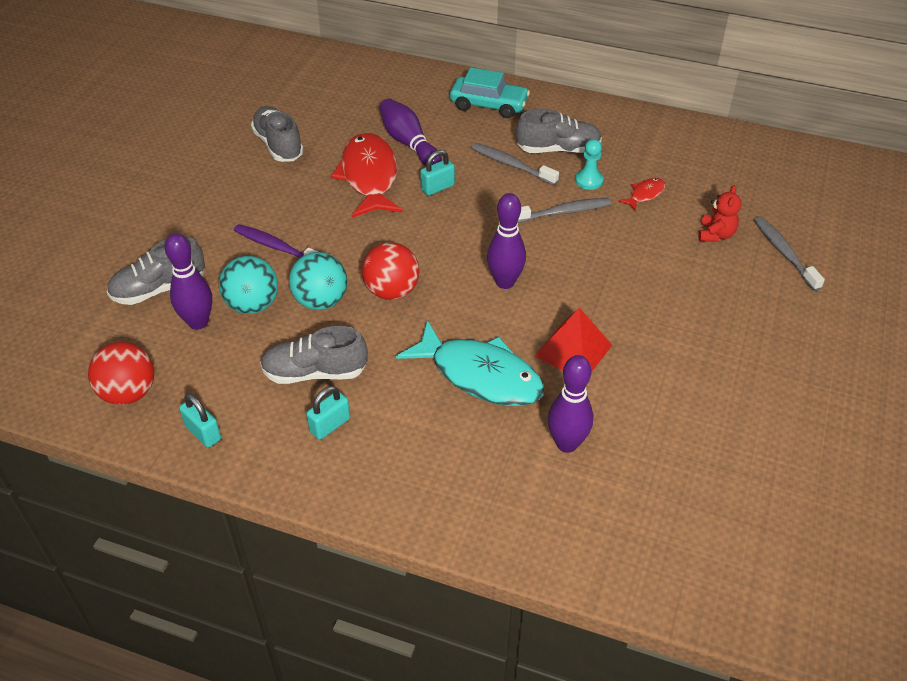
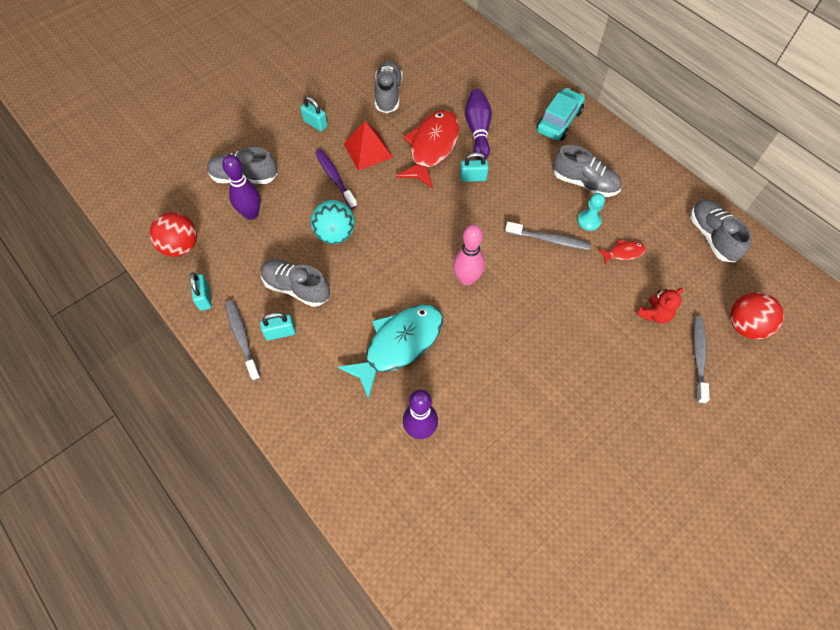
camera: 30 degrees right, 15 degrees up
turquoise ball [219,256,278,314] -> none
red ball [362,242,419,300] -> red ball moved to [730,292,784,339]
turquoise fish [396,320,545,406] -> turquoise fish turned 105 degrees counterclockwise [338,305,443,400]
turquoise car [450,68,530,118] -> turquoise car turned 105 degrees counterclockwise [536,88,585,140]
grey toothbrush [471,143,559,185] -> grey toothbrush moved to [225,300,261,381]
purple bowling pin [487,193,526,289] -> pink bowling pin [453,224,485,286]
red pyramid [535,308,612,371] -> red pyramid moved to [344,121,393,170]
none -> turquoise padlock [300,96,327,131]
none -> grey shoe [690,199,752,262]

